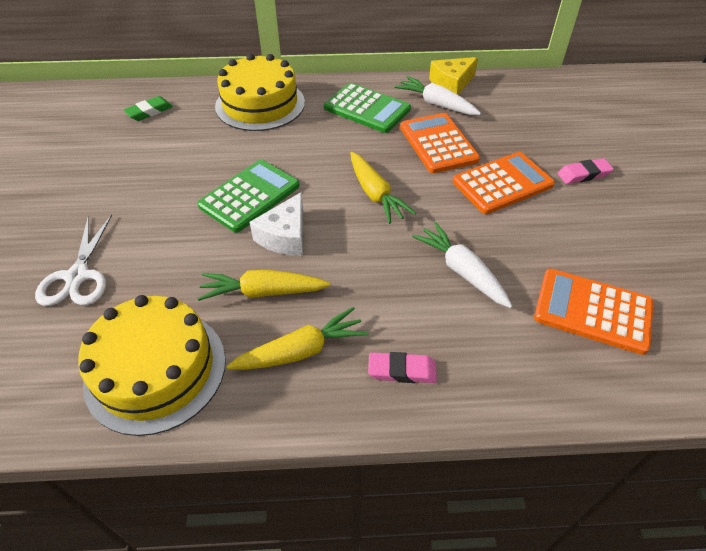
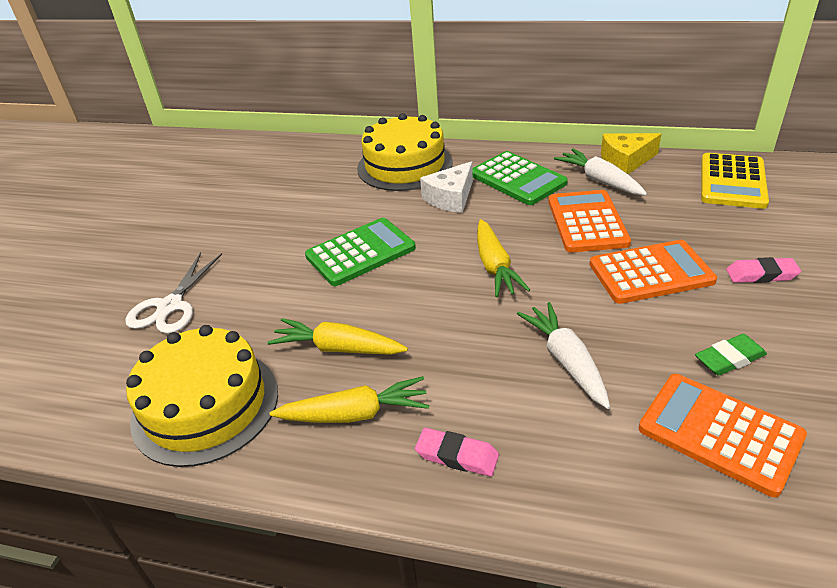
camera: 20 degrees right, 10 degrees down
green eraser [123,96,173,121] -> green eraser moved to [695,334,767,376]
white cheese [250,192,303,256] -> white cheese moved to [420,161,473,213]
none -> yellow calculator [701,153,769,209]

